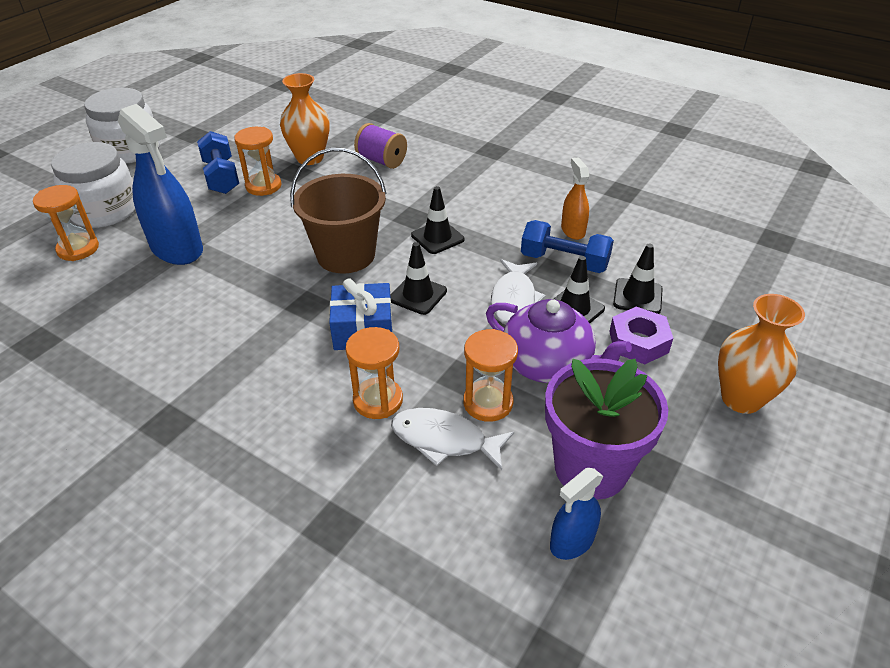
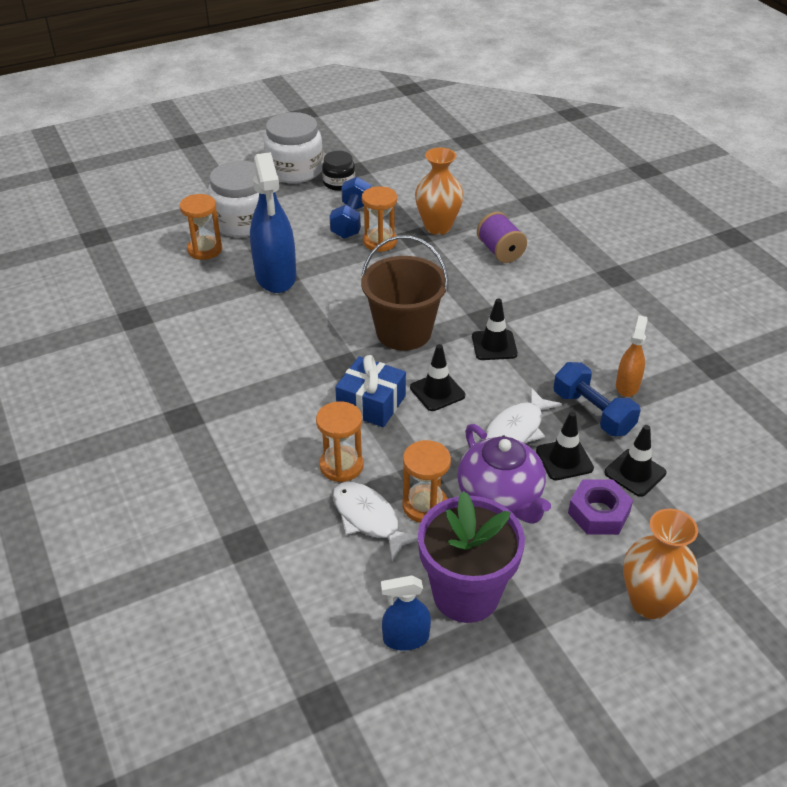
camera: 30 degrees right, 0 degrees up
none -> black jar [322,151,355,191]

